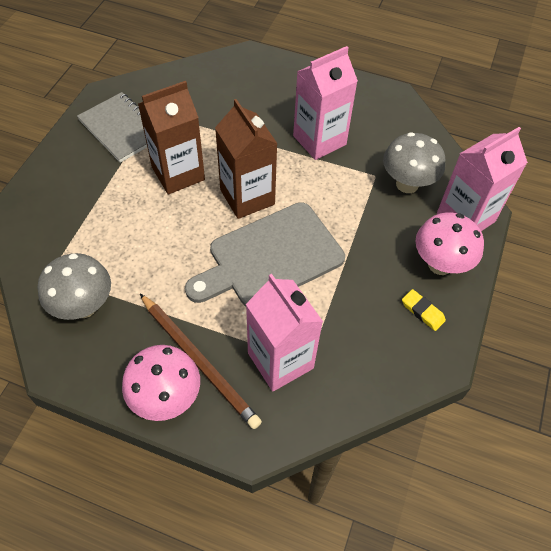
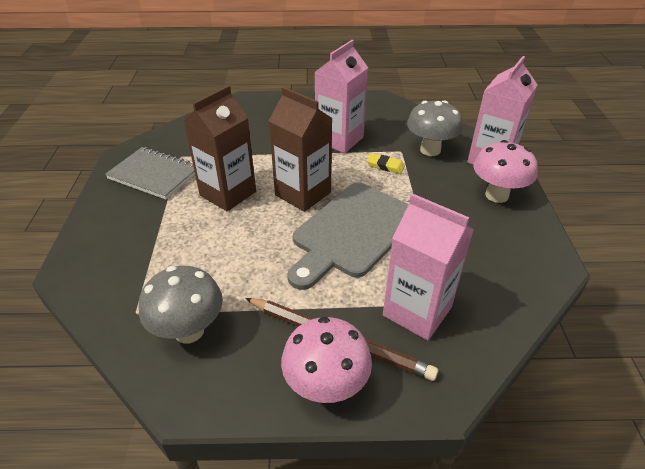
camera: 20 degrees left, 15 degrees down
yellow eraser [402,289,446,331] -> yellow eraser moved to [366,153,405,174]

